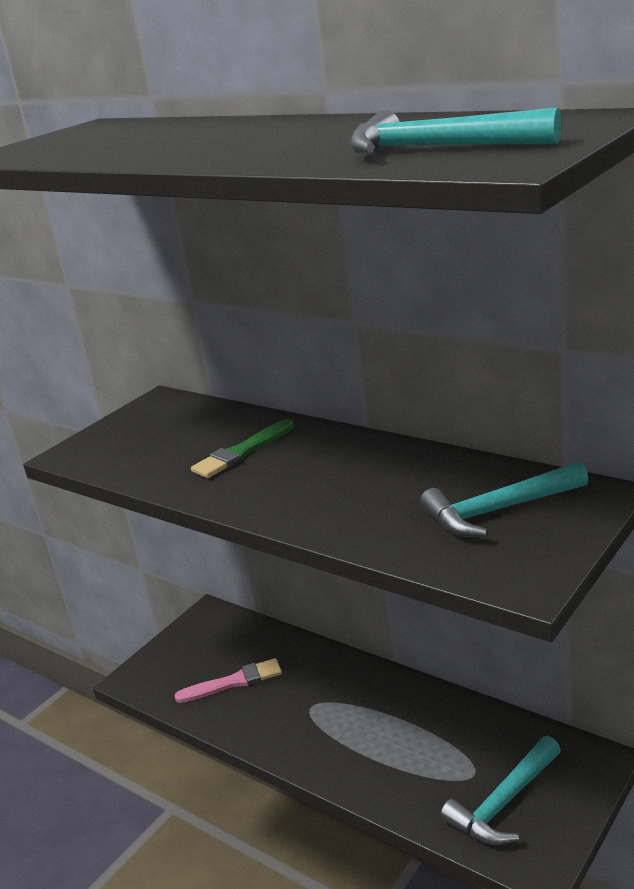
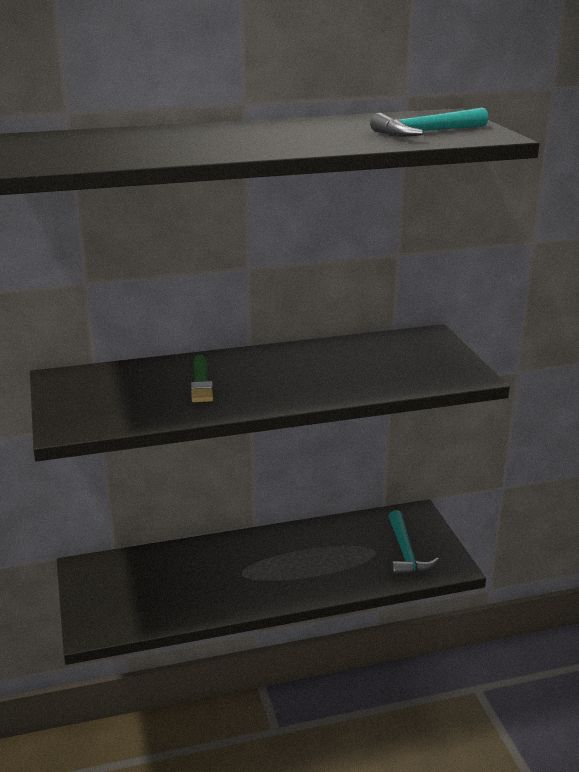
camera: 55 degrees left, 0 degrees up
pink brush [174,658,282,703] -> none
turquoise hammer [420,461,589,537] -> none

